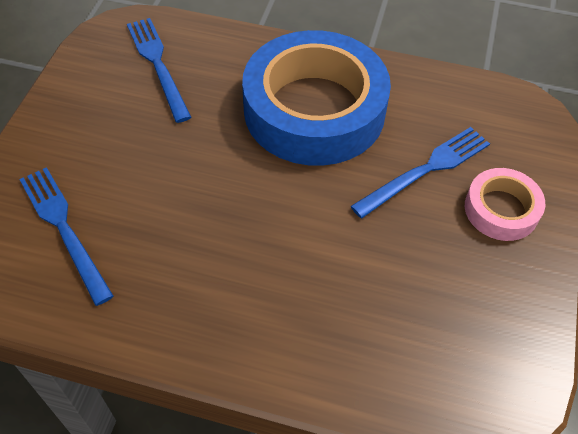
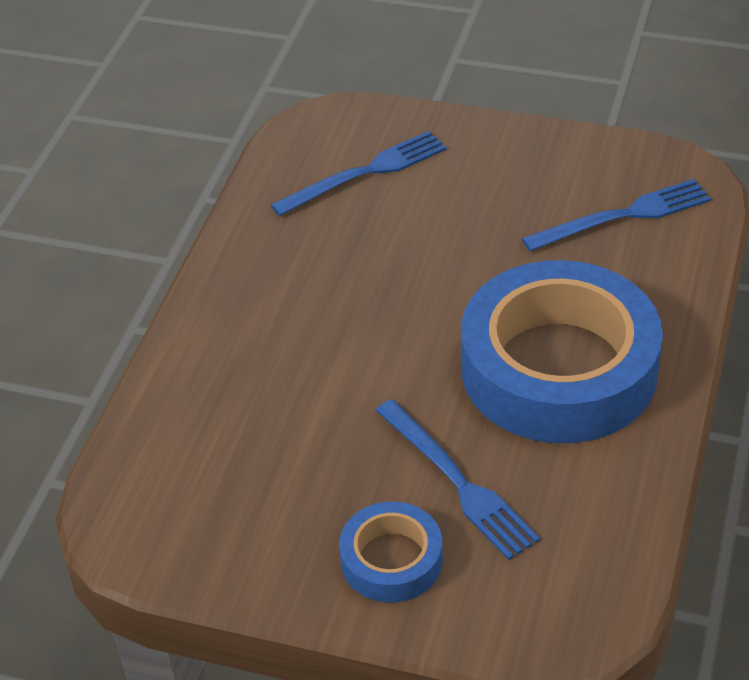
camera: 95 degrees right, 10 degrees down
pink tape [465,168,545,241] -> blue tape [339,502,443,603]

